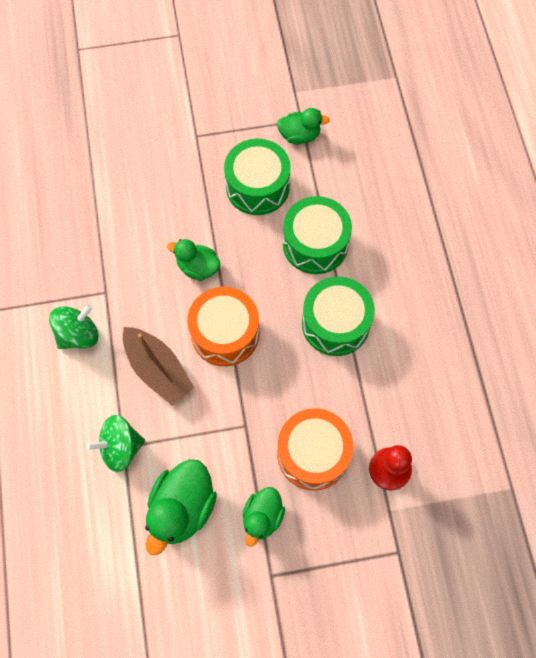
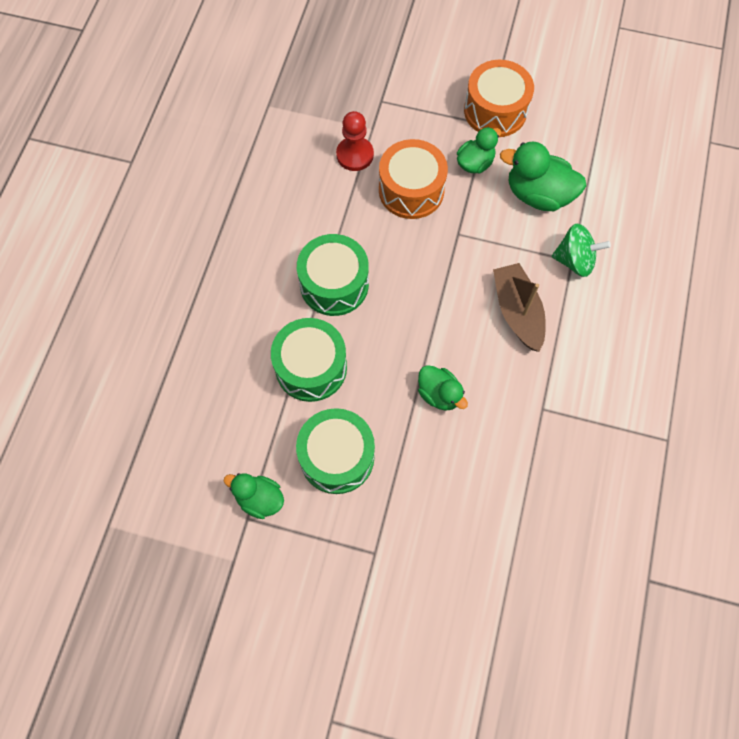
camera: 155 degrees left, 0 degrees up
green spinning top [49,304,98,349] -> none
green duck [145,459,217,555] -> green duck turned 120 degrees counterclockwise [500,141,586,211]
orange drum [187,287,259,366] -> orange drum moved to [464,60,534,137]

